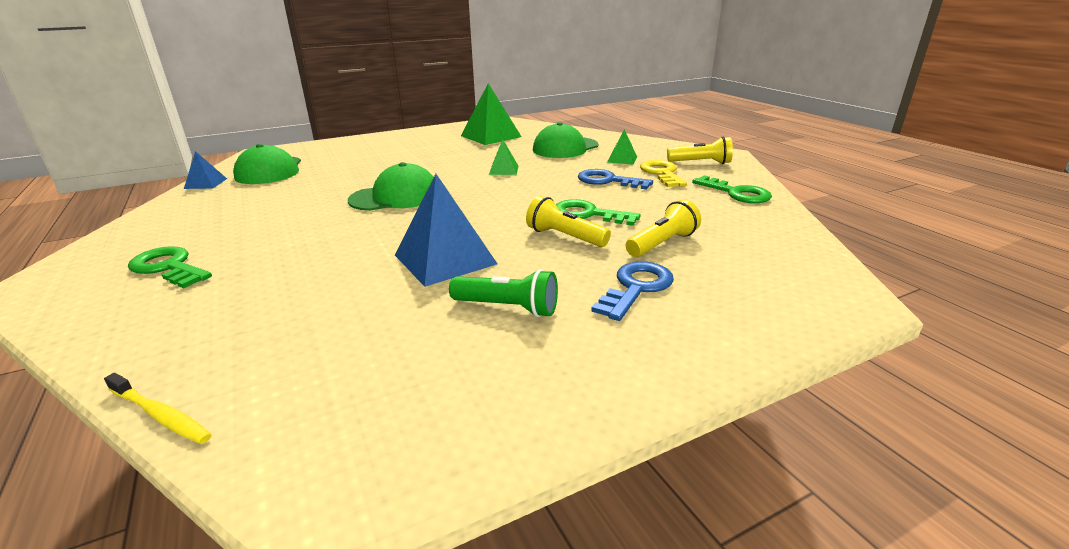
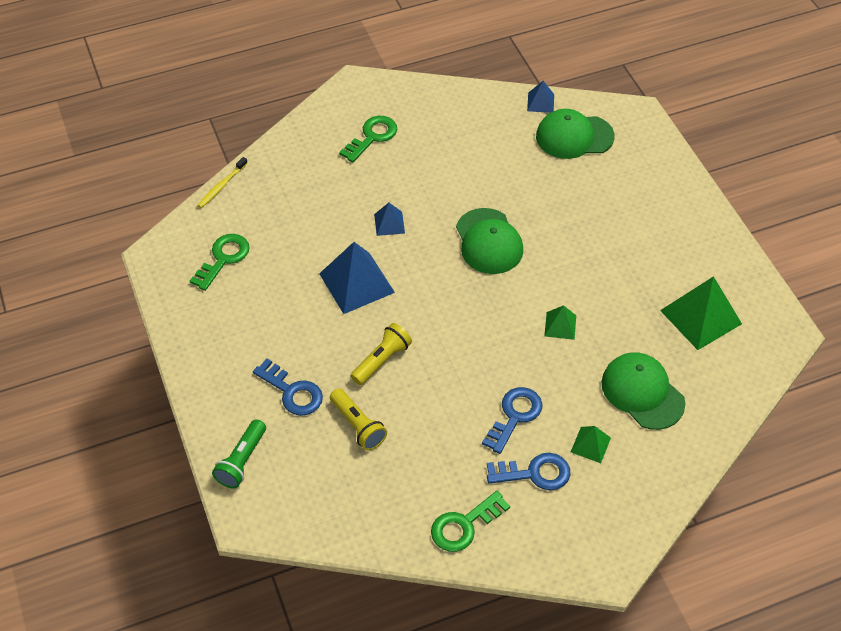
camera: 95 degrees right, 25 degrees up
green flashlight [449,269,558,317] -> green flashlight moved to [212,419,266,488]
green key [556,199,641,226] -> green key moved to [190,234,250,291]
yellow key [640,160,687,187] -> blue key [487,453,570,490]
yellow flashlight [667,137,733,164] -> none
none -> blue pyramid [374,203,405,236]

